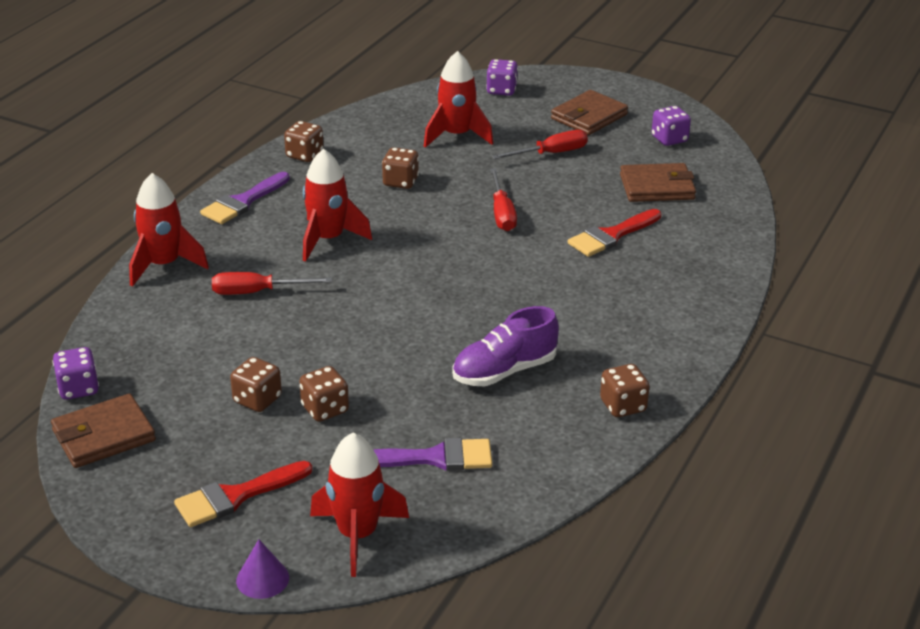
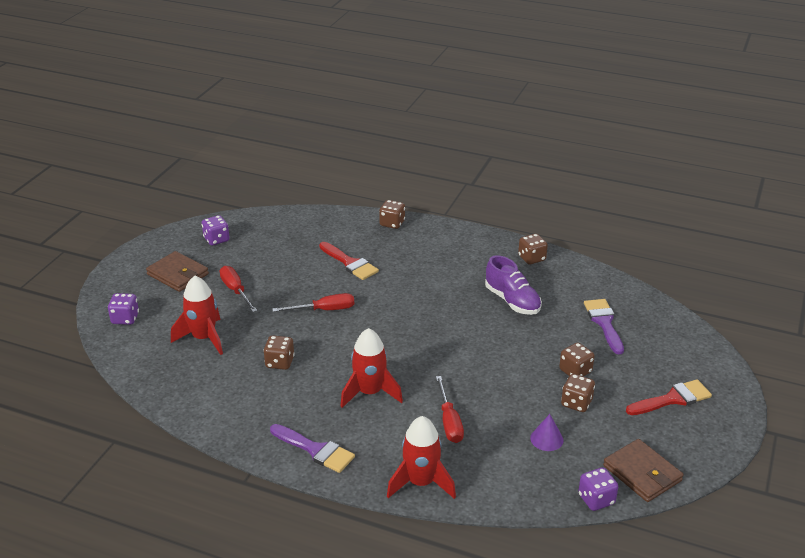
camera: 95 degrees left, 0 degrees up
red brush [174,461,313,527] -> red brush turned 75 degrees counterclockwise [626,379,712,415]
purple cone [236,539,289,599] -> purple cone moved to [530,414,564,451]
brown dice [284,121,324,162] -> brown dice moved to [379,200,405,229]
red rocket [310,433,409,577] -> none
brown wallet [620,163,696,202] -> none

